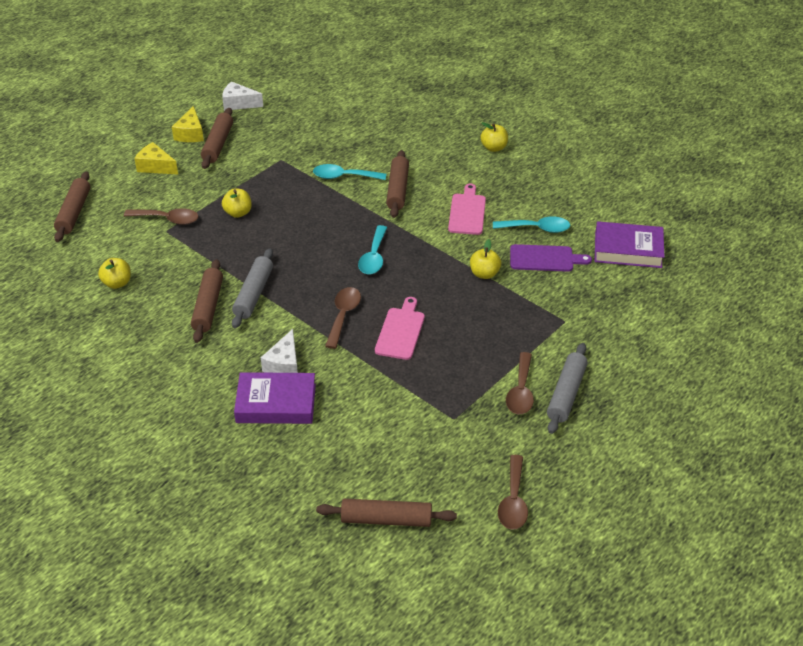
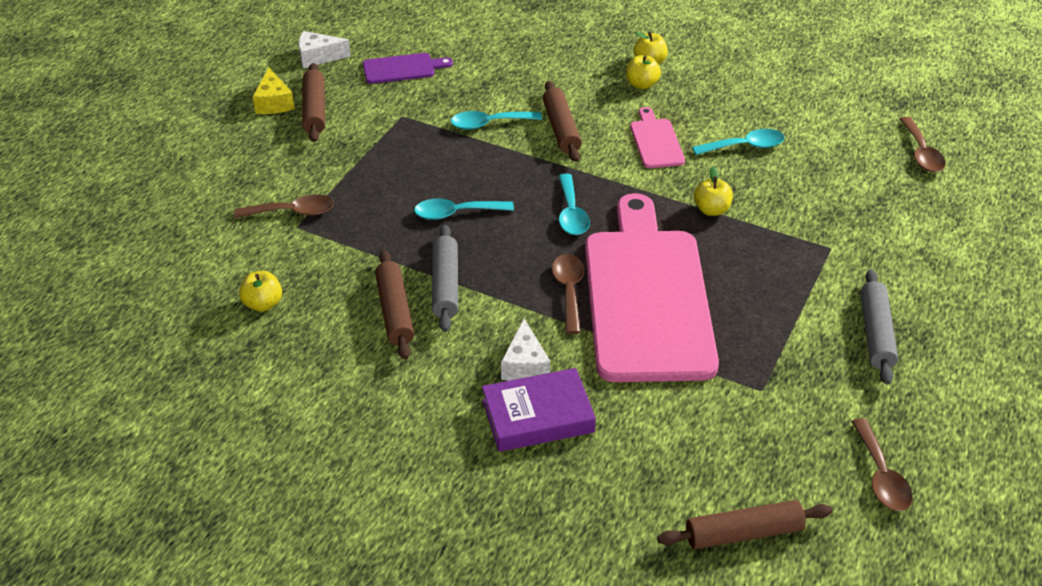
camera: 15 degrees left, 0 degrees up
brown rolling pin [54,172,90,242] -> none
yellow cheese [134,142,178,175] -> none
yellow apple [222,188,252,218] -> yellow apple moved to [626,55,661,89]
pink cutting board [375,297,425,360] -> pink cutting board [585,193,719,382], size x2.43
brown spoon [506,352,534,414] -> brown spoon moved to [900,117,946,172]
purple cutting board [510,244,592,272] -> purple cutting board moved to [363,53,453,84]
purple book [595,221,665,268] -> none
none -> turquoise spoon [414,198,514,220]

